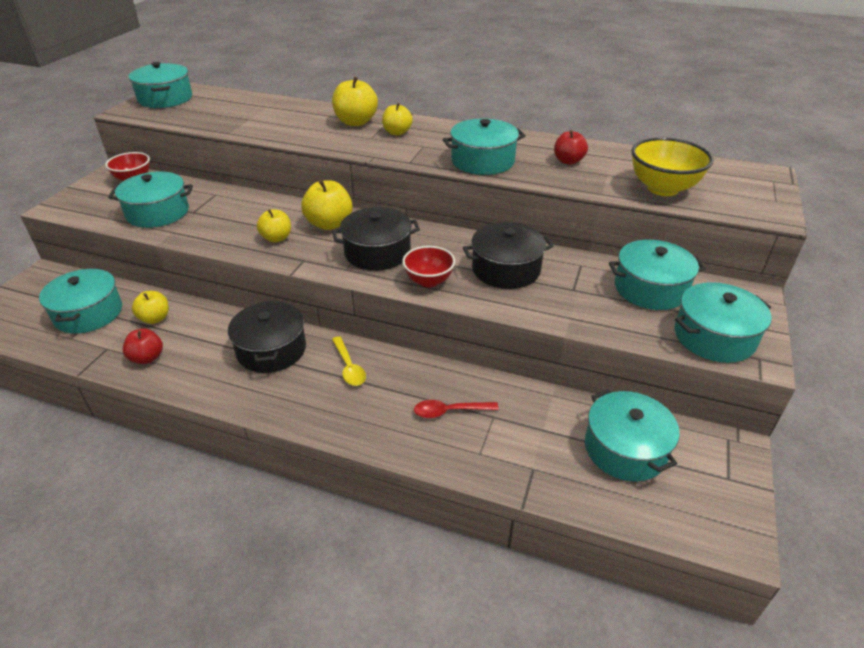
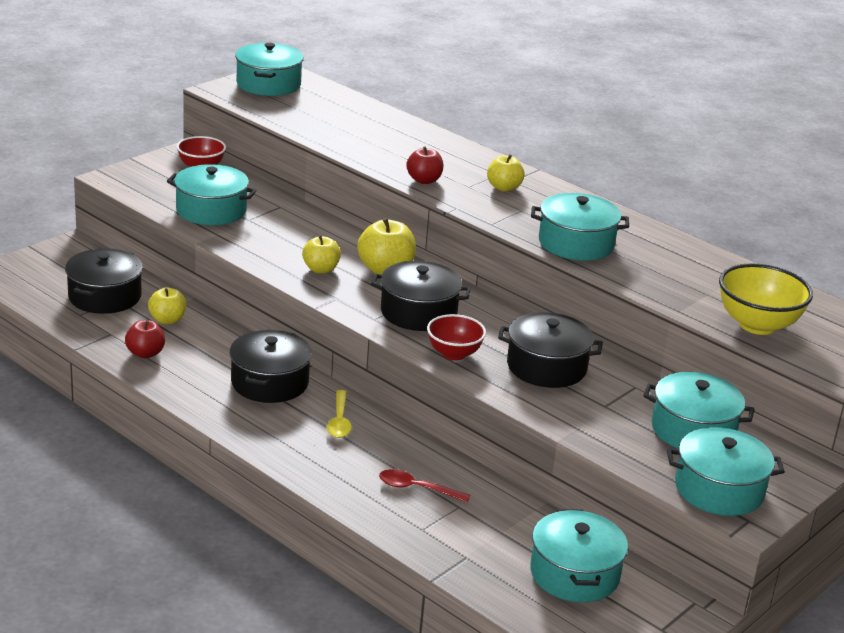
camera: 20 degrees right, 10 degrees down
turquoise pot [39,268,122,334] -> black pot [65,248,143,314]
yellow apple [332,77,378,126] -> none
red apple [554,130,588,165] -> red apple moved to [406,146,443,184]

